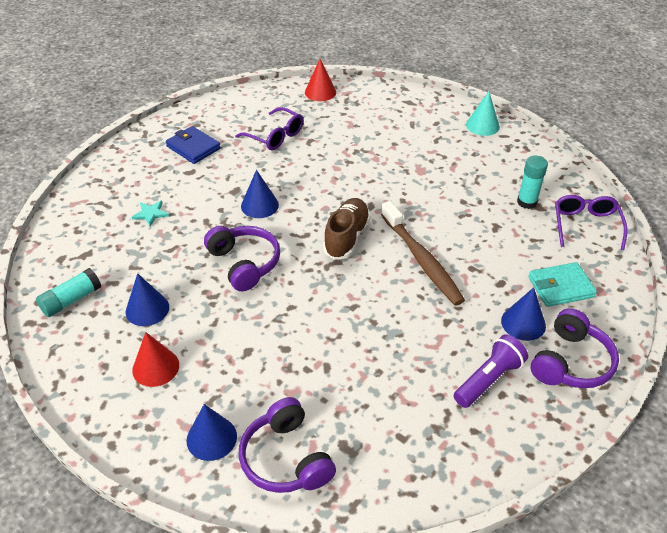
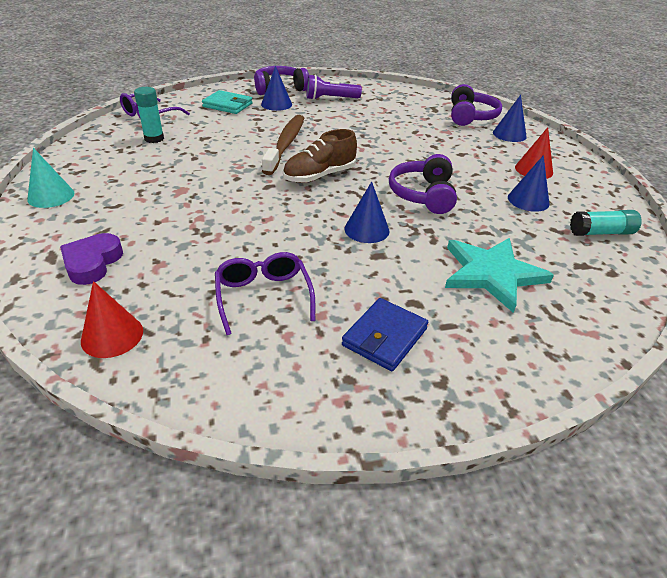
camera: 145 degrees left, 5 degrees down
turquoise star [132,201,169,226] -> turquoise star [445,238,554,313], size x2.31
blue wallet [166,126,221,164] -> blue wallet turned 45 degrees clockwise [342,298,428,371]
none -> purple heart [60,233,123,285]

